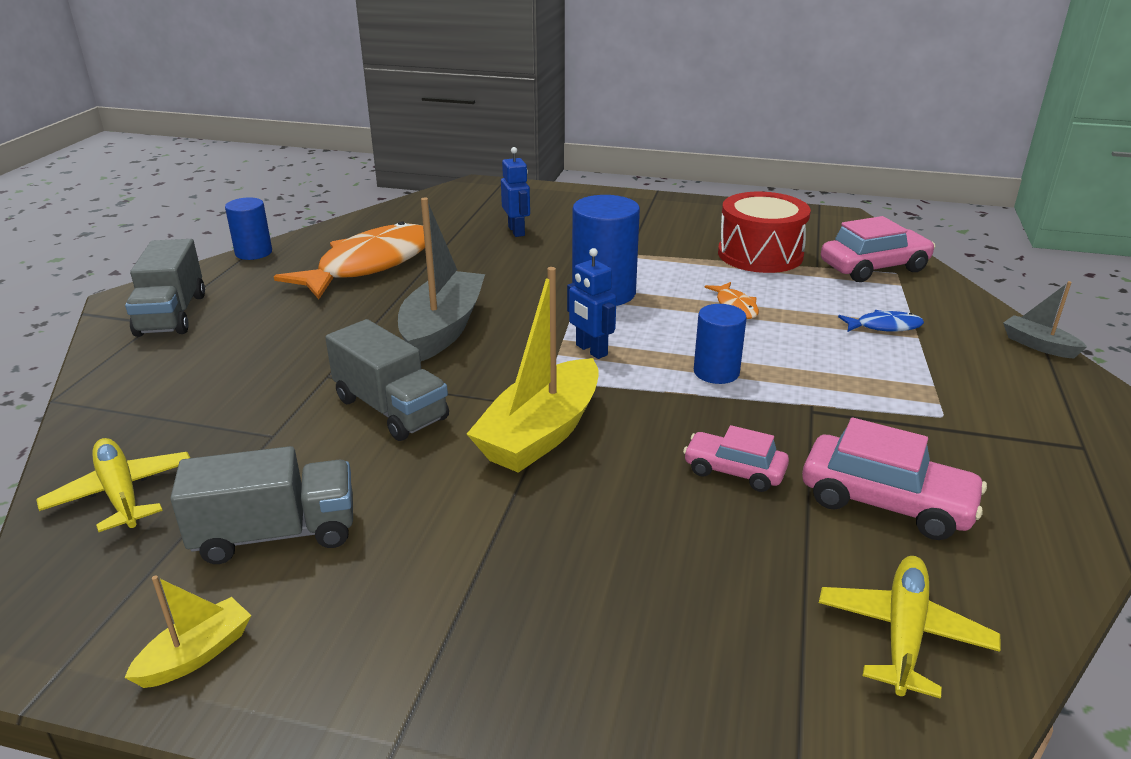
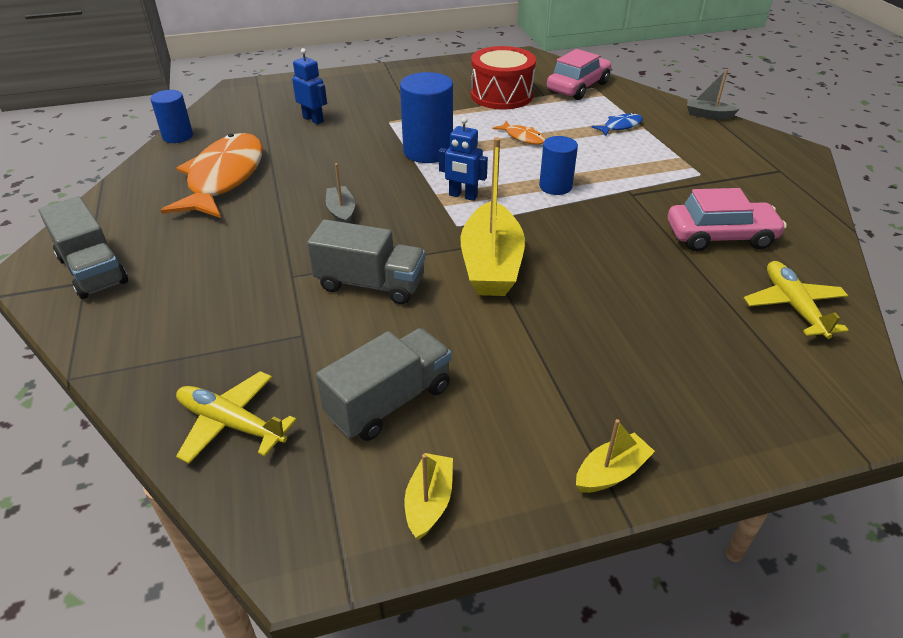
camera: 30 degrees left, 10 degrees up
blue cylinder [225,197,272,260] -> blue cylinder moved to [150,90,193,143]
grey boat [398,197,485,361] -> grey boat [326,163,355,223], size x0.50
pink car [683,425,789,492] -> none
none -> yellow boat [576,419,655,493]

